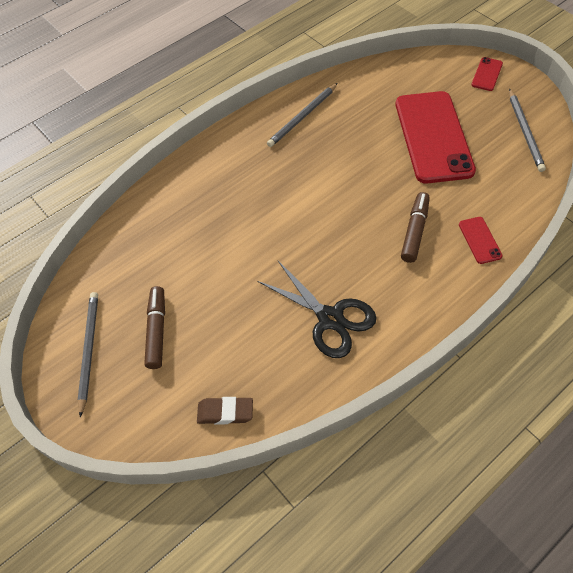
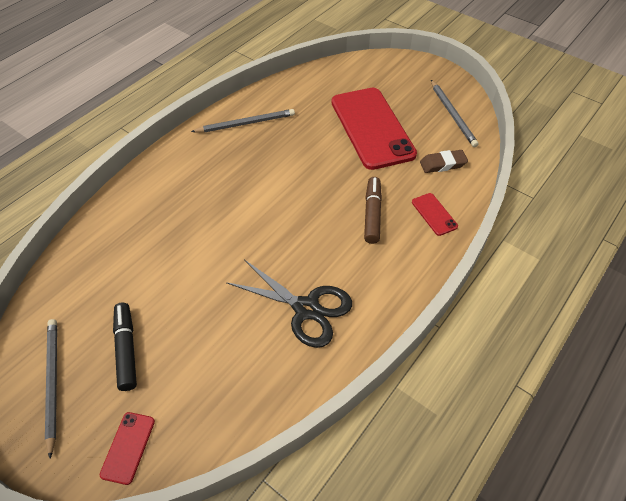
camera: 15 degrees left, 5 degrees down
brown marker [144,286,165,369] -> black marker [113,302,137,391]
brown eraser [197,397,253,425] -> brown eraser moved to [420,150,468,173]
grey pencil [267,83,338,147] -> grey pencil turned 135 degrees counterclockwise [191,109,295,133]
red phone [471,57,503,91] -> red phone moved to [100,412,155,485]

